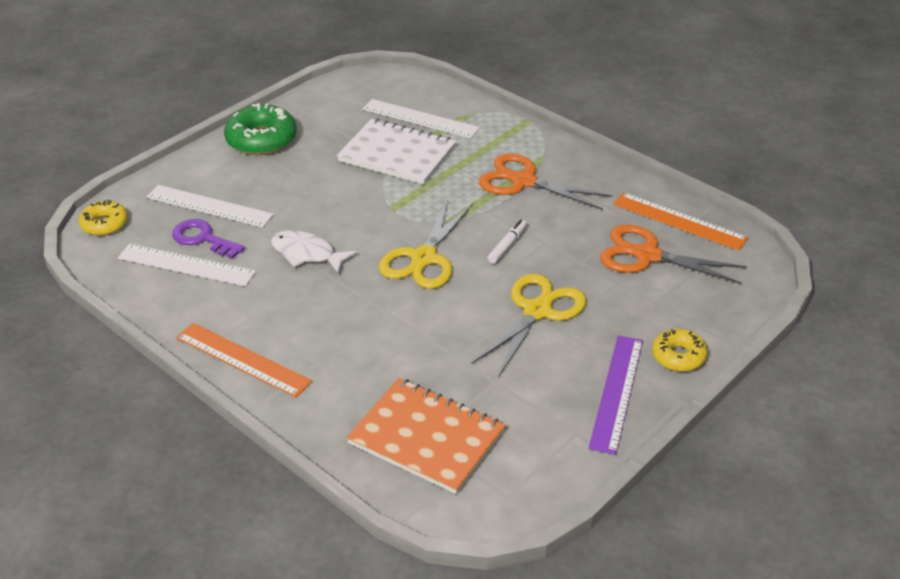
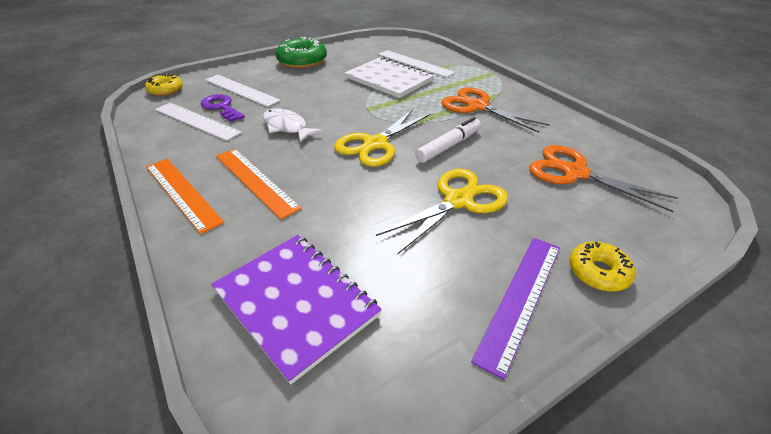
camera: 15 degrees right, 0 degrees up
orange notebook [346,378,506,494] -> purple notebook [211,235,382,385]
white marker [487,219,527,264] -> white marker [415,117,481,163], size x1.53
orange ruler [613,192,748,250] -> orange ruler moved to [216,149,302,219]

